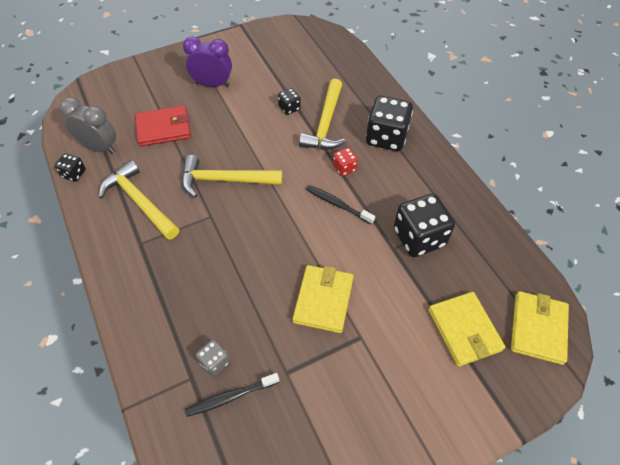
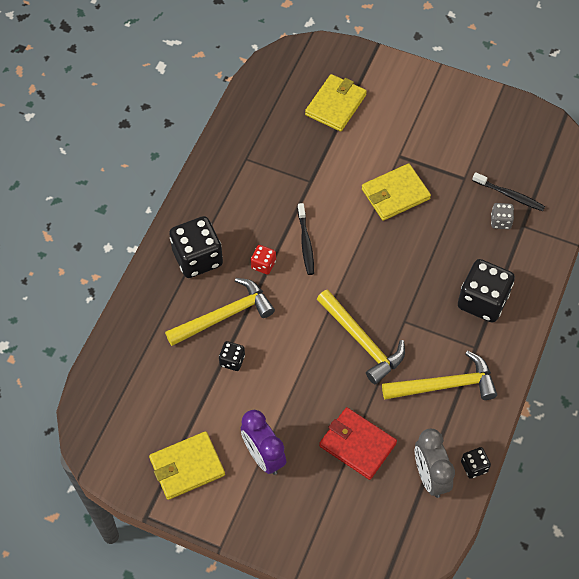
camera: 130 degrees left, 5 degrees up
yellow hammer [99,160,179,240] -> yellow hammer turned 105 degrees counterclockwise [382,351,497,400]
black dice [394,193,455,257] -> black dice moved to [458,259,515,323]
yellow wallet [511,291,569,365] -> yellow wallet moved to [149,431,225,500]

